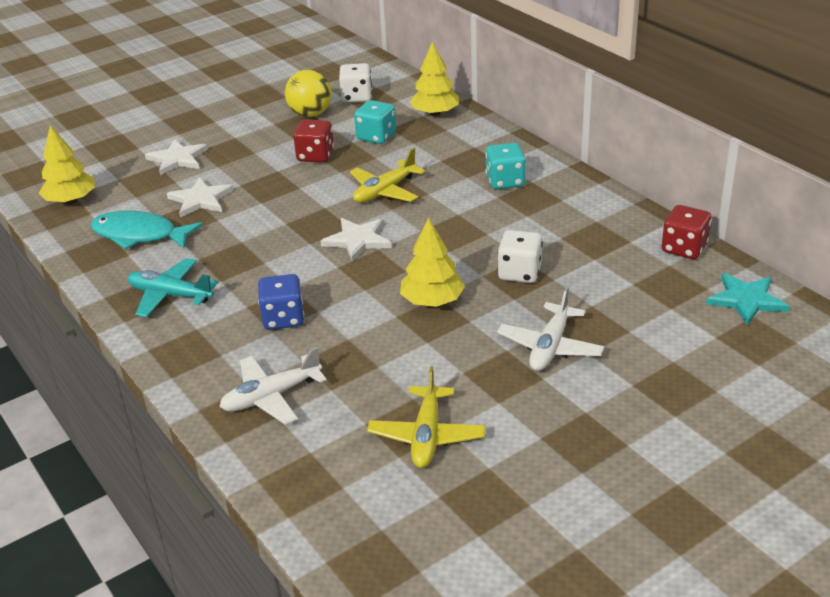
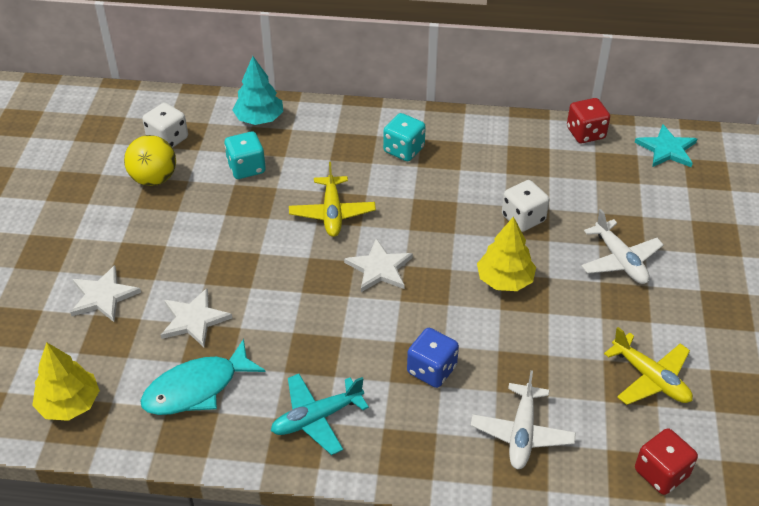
camera: 50 degrees left, 10 degrees up
red dice [293,120,334,163] -> red dice moved to [635,428,698,495]
yellow tree [410,42,459,116] -> turquoise tree [232,56,283,125]

